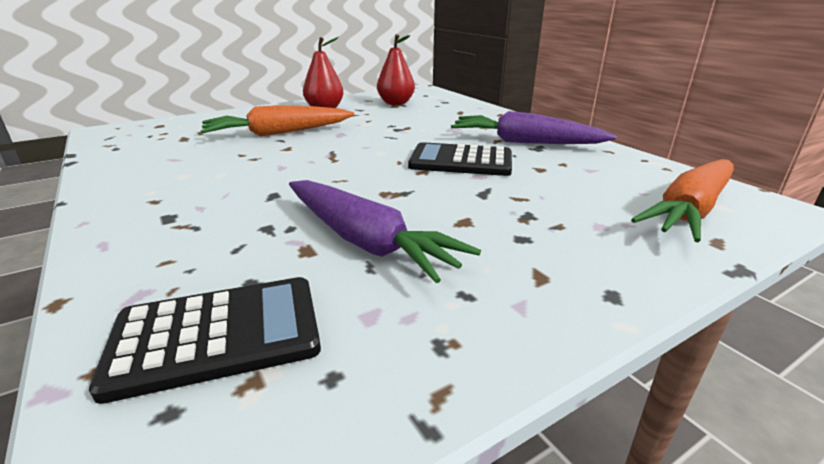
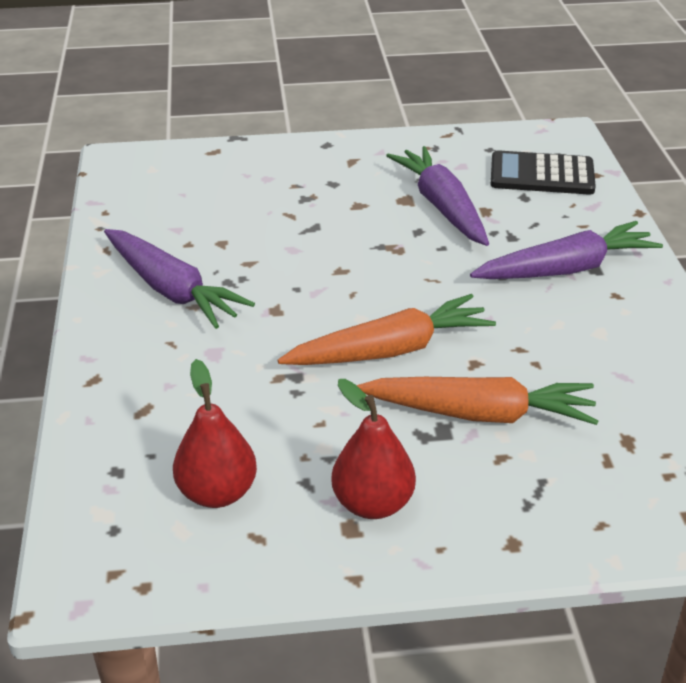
camera: 155 degrees left, 10 degrees up
black calculator [408,142,512,176] -> none
orange carrot [631,159,734,242] -> orange carrot moved to [278,294,496,365]
none -> purple carrot [470,221,663,279]

